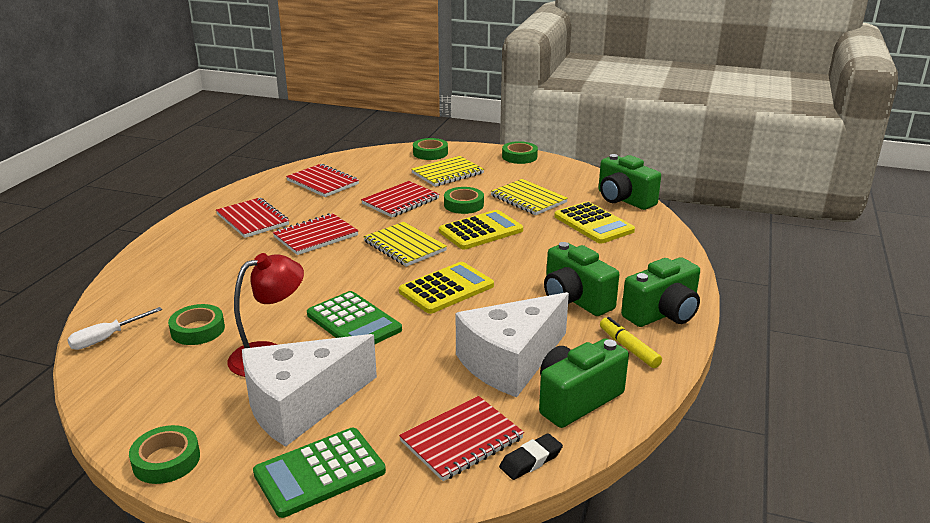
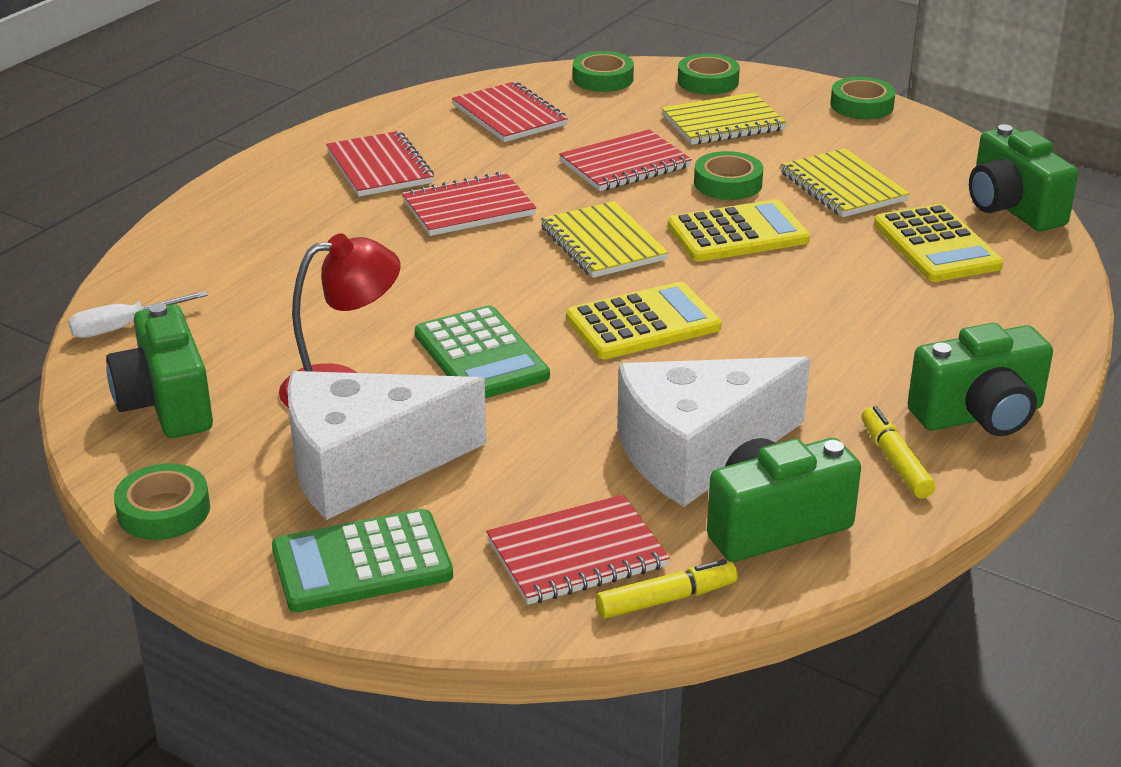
camera: 15 degrees right, 5 degrees up
green tape [168,304,225,345] -> green tape moved to [573,51,634,92]
black eraser [499,433,563,480] -> yellow marker [595,559,738,619]
green camera [544,242,619,316] -> green camera moved to [106,303,213,438]

